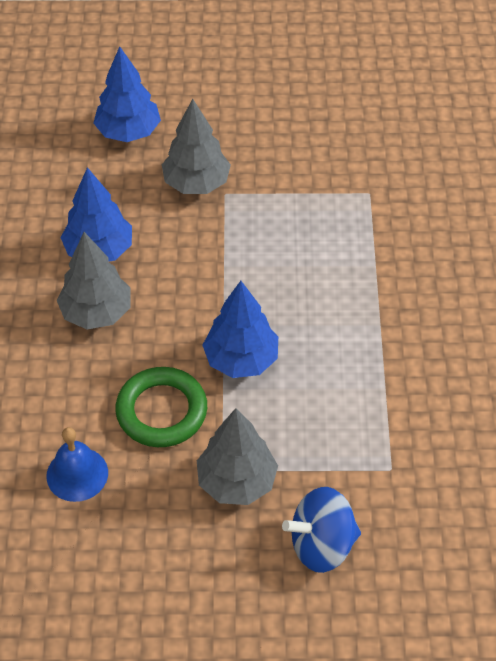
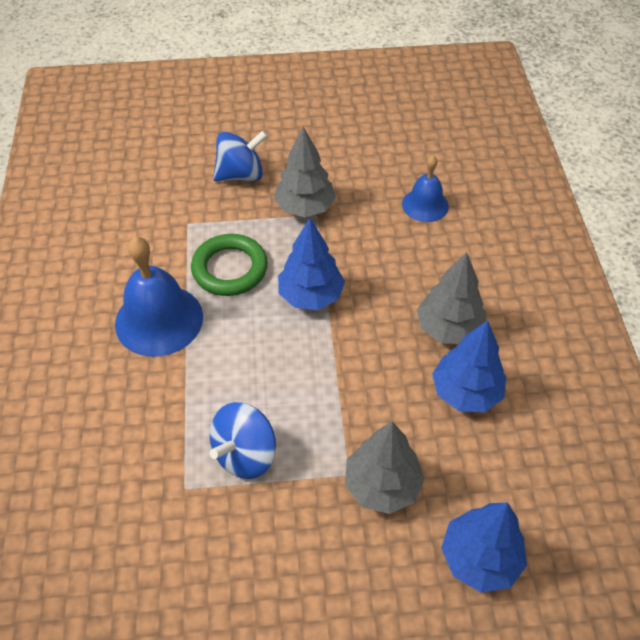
camera: 175 degrees right, 0 degrees up
green ring [115,367,207,447] -> green ring moved to [191,234,268,296]
none -> blue bell [115,237,203,357]
none -> blue spinning top [210,402,276,479]

